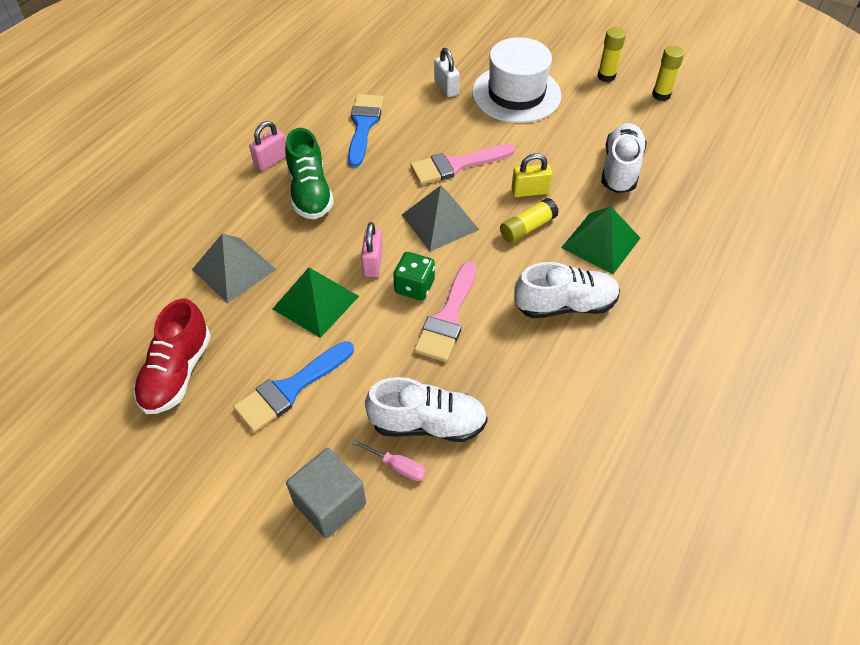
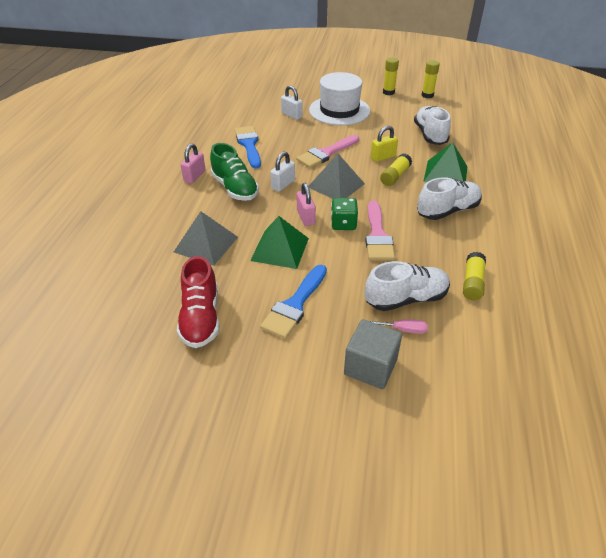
camera: 20 degrees left, 10 degrees down
none -> white padlock [270,152,295,192]
none -> yellow glue stick [463,252,486,300]

